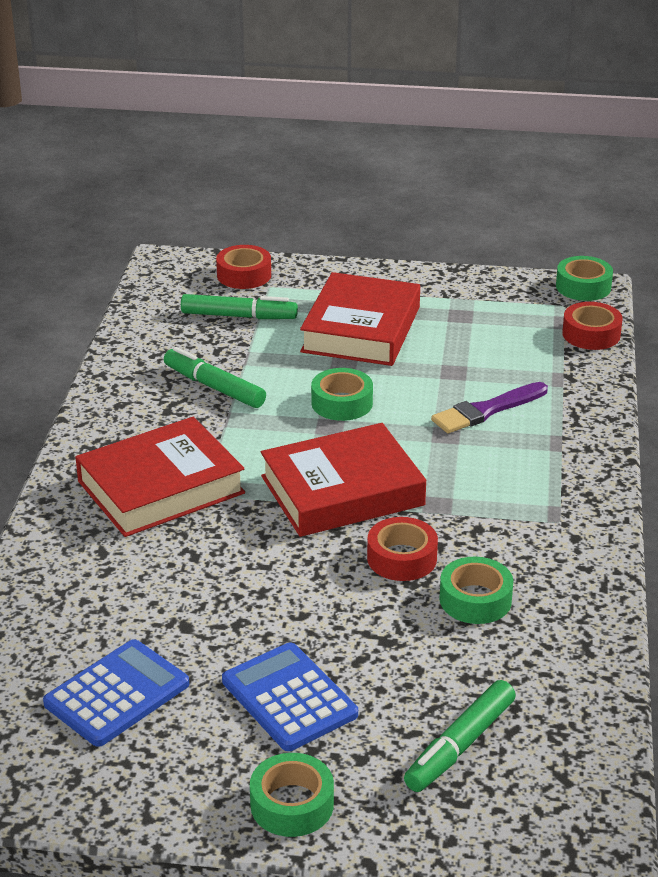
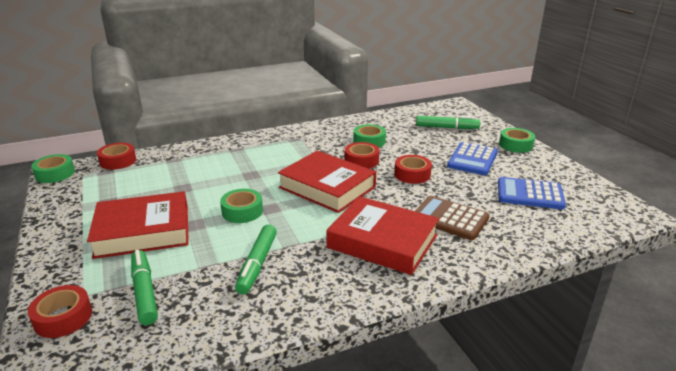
camera: 120 degrees left, 5 degrees down
purple brush [431,382,548,433] -> none
none -> red tape [394,155,432,184]
none -> brown calculator [415,196,490,240]

